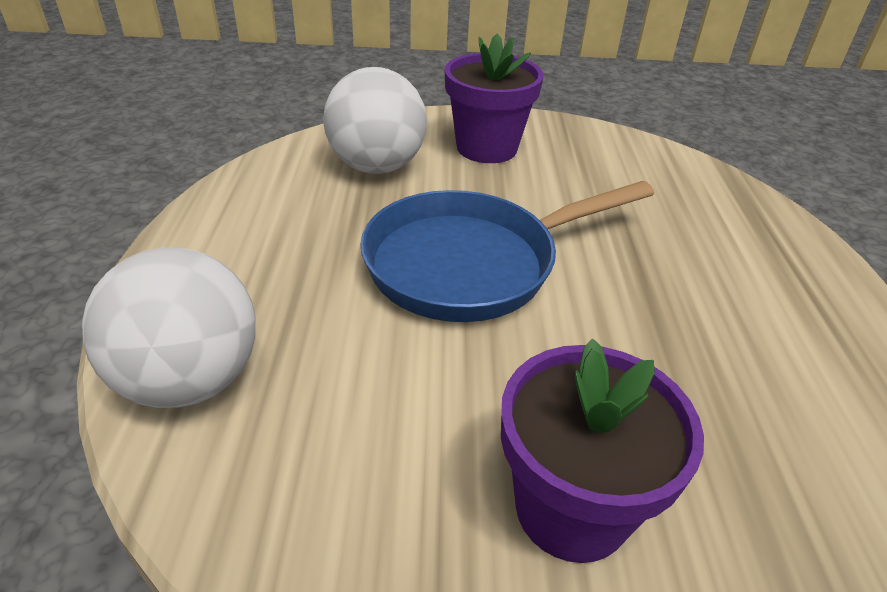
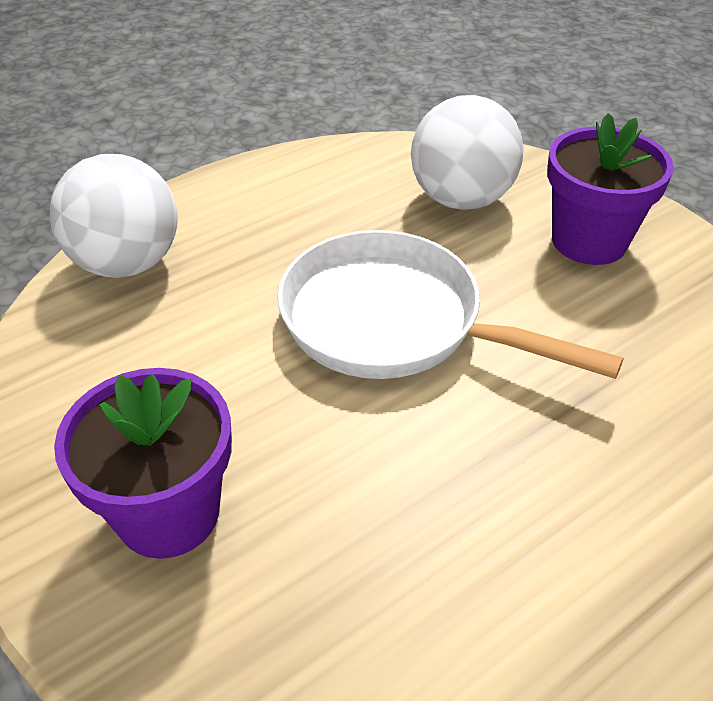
camera: 55 degrees right, 5 degrees up
blue pan [360,181,654,322] -> white pan [277,230,623,379]

